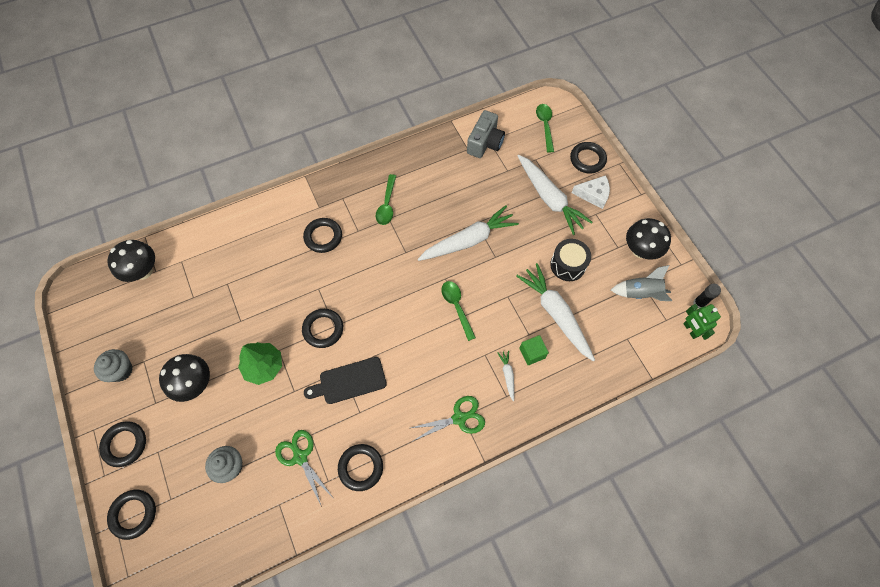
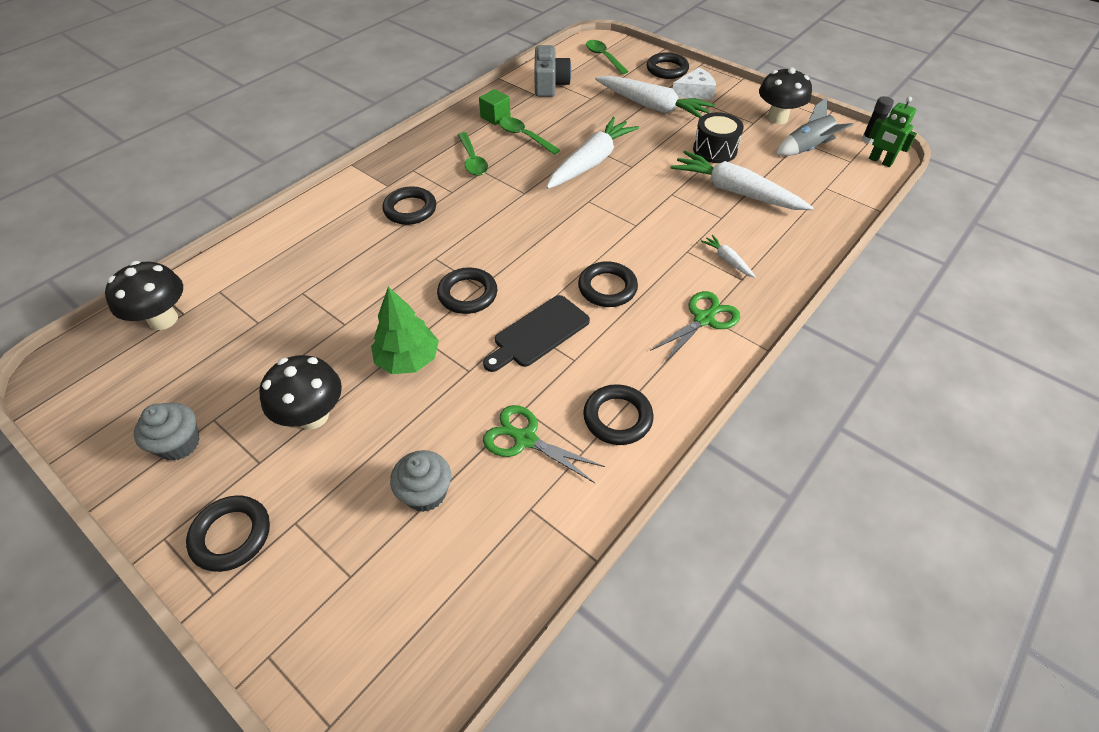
camera: 25 degrees left, 15 degrees down
black ring [107,490,156,540] -> black ring moved to [578,261,638,307]
green spoon [441,281,476,341] -> green spoon moved to [499,117,560,155]
green cube [519,335,549,366] -> green cube moved to [479,89,511,125]

